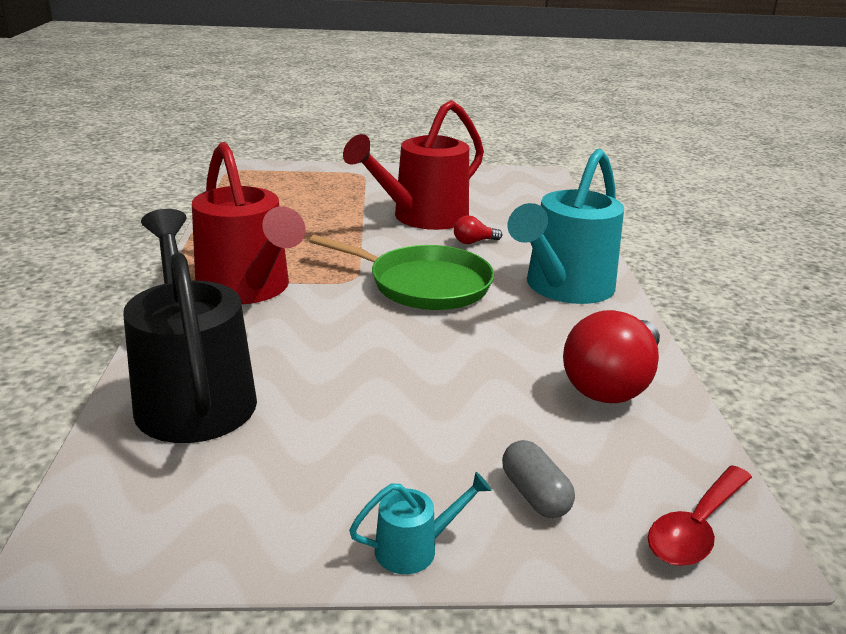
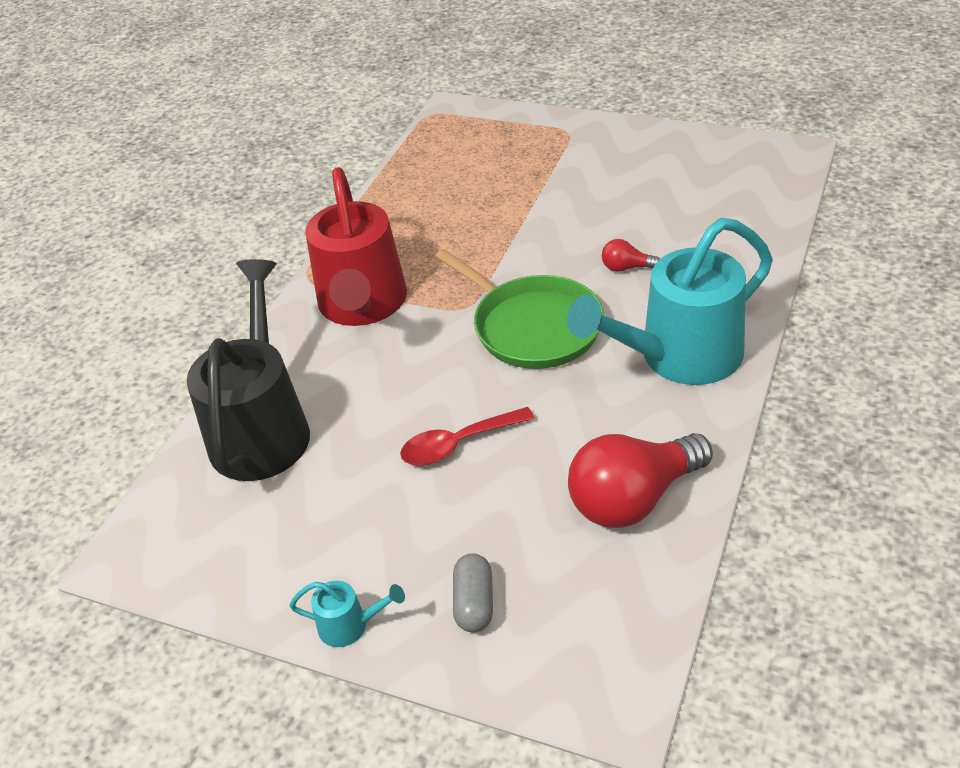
camera: 30 degrees right, 15 degrees up
red watering can [343,100,484,230] -> none
red spoon [648,465,752,566] -> red spoon moved to [400,407,535,466]

